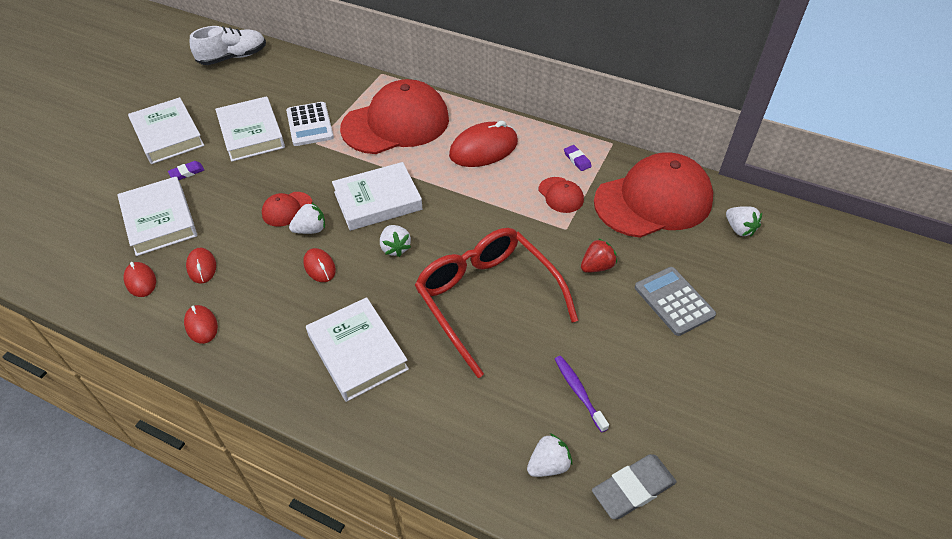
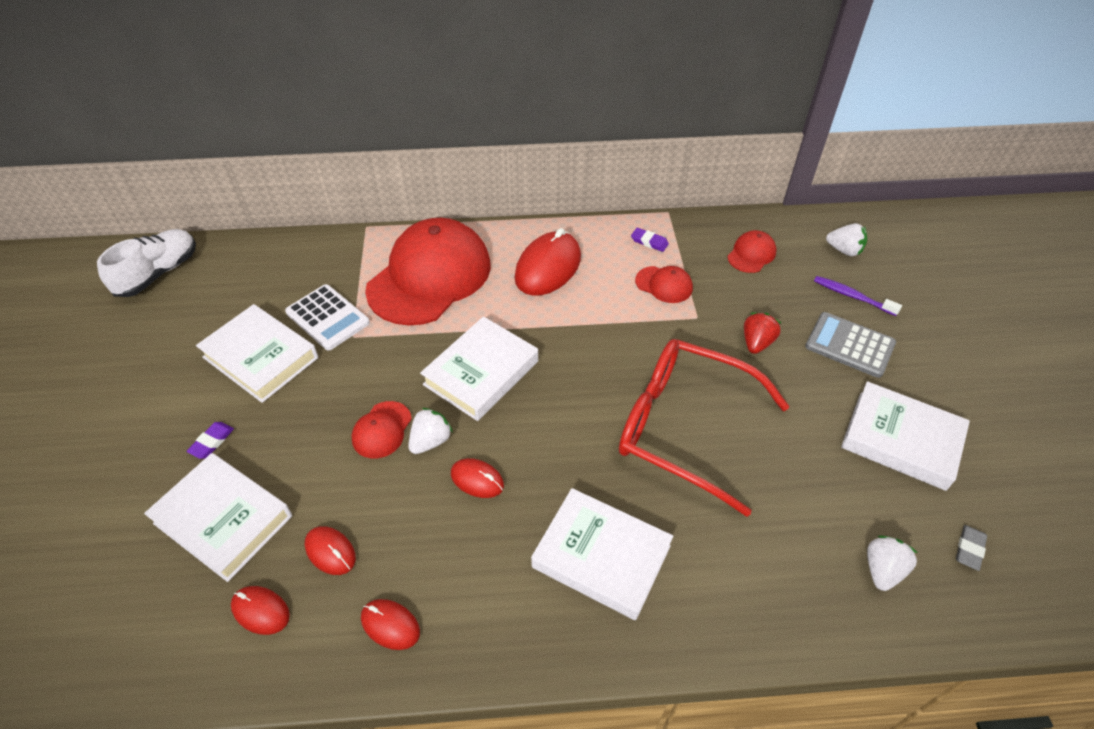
camera: 30 degrees left, 0 degrees up
white book [128,97,204,164] -> white book moved to [841,381,970,491]
white strawberry [380,225,411,257] -> none
purple toothbrush [555,356,609,433] -> purple toothbrush moved to [814,276,902,316]
grey eraser [592,454,677,519] -> grey eraser [956,525,987,571], size x0.54
red cap [594,152,713,238] -> red cap [727,230,776,273], size x0.42

